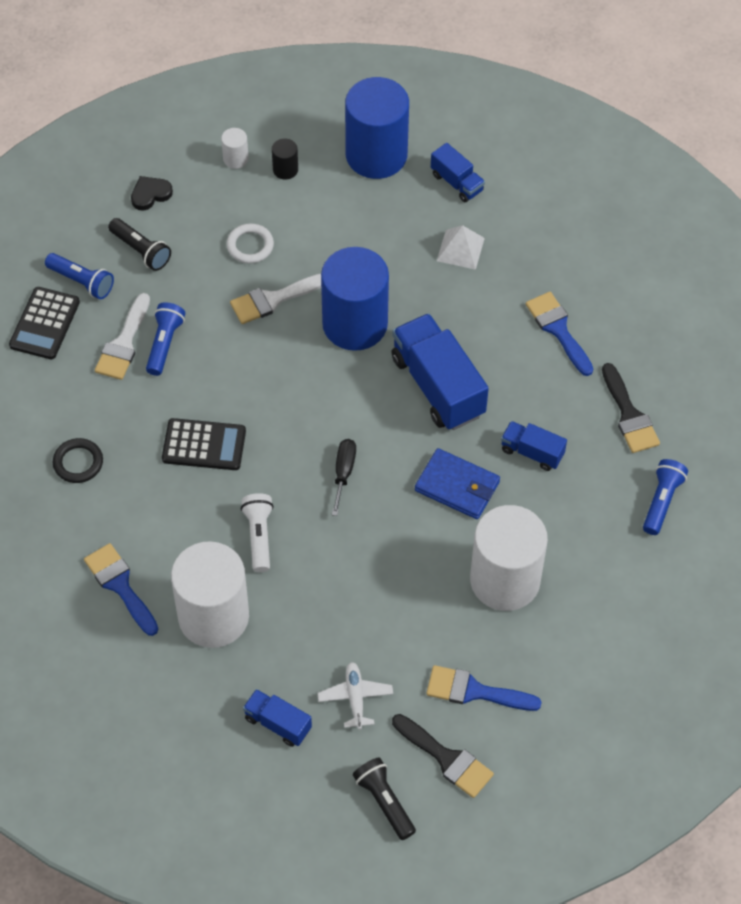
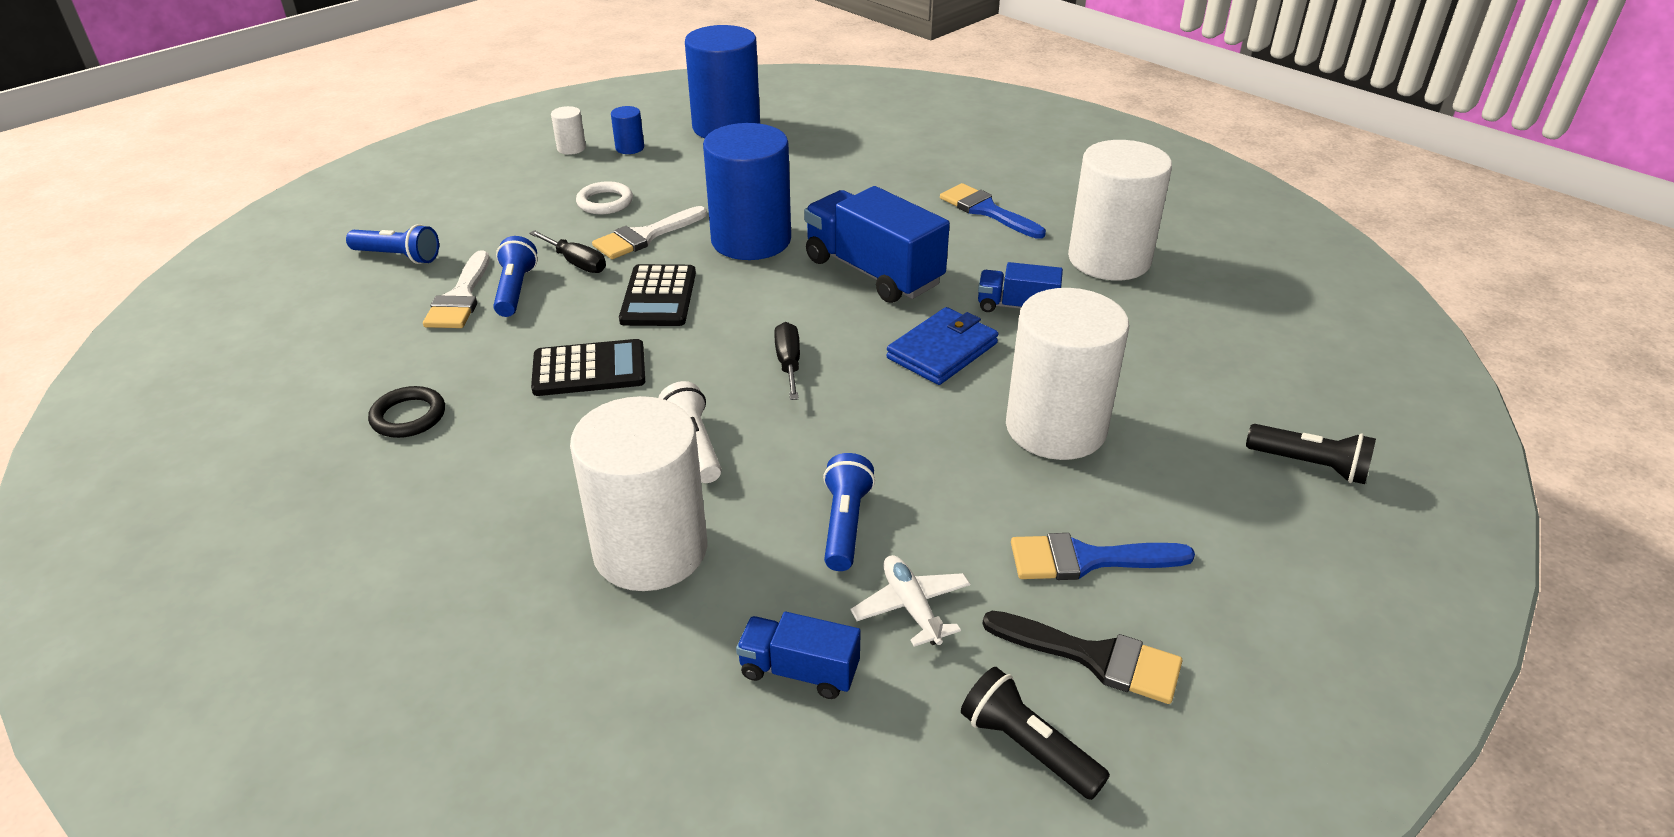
camera: 15 degrees left, 20 degrees down
black calculator [9,287,80,359] -> black calculator moved to [619,264,696,326]
blue brush [84,543,159,636] -> none
black flashlight [108,218,171,271] -> black flashlight moved to [1246,424,1376,484]
black heart [131,176,173,210] -> none
black cylinder [272,138,298,180] -> blue cylinder [611,106,644,154]
blue wallet [415,448,500,519] -> blue wallet turned 60 degrees counterclockwise [886,307,998,385]
blue truck [431,143,485,202] -> none
white pyramid [437,225,485,270] -> none
black brush [602,363,660,453] -> white cylinder [1068,140,1172,280]
blue flashlight [643,459,688,535] -> blue flashlight moved to [823,453,875,571]
none -> black screwdriver [529,230,606,273]

